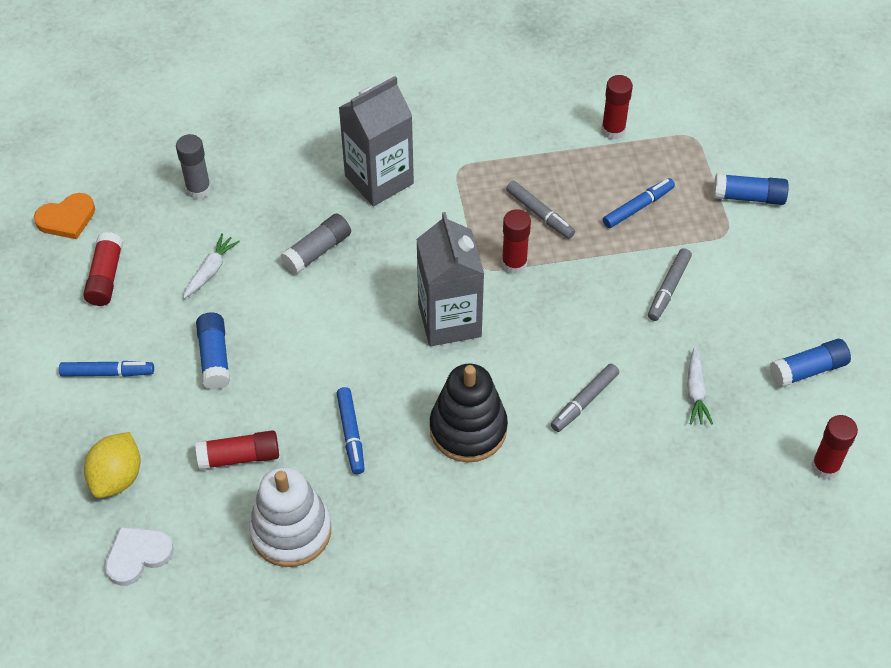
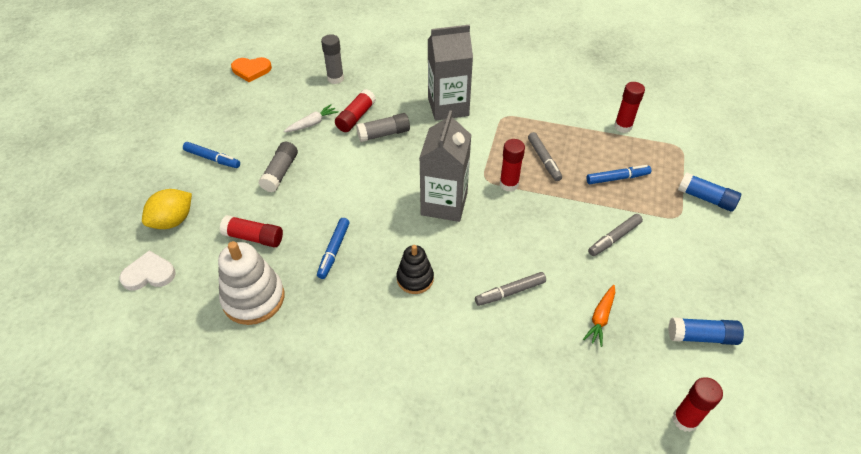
camera: 25 degrees right, 5 degrees down
red glue stick [83,232,123,306] -> red glue stick moved to [335,89,376,132]
blue glue stick [196,313,230,390] -> grey glue stick [259,142,298,192]
black stacking toy [430,364,508,463] -> black stacking toy [397,245,434,294], size x0.61
white carrot [687,347,713,425] -> orange carrot [583,285,615,347]

